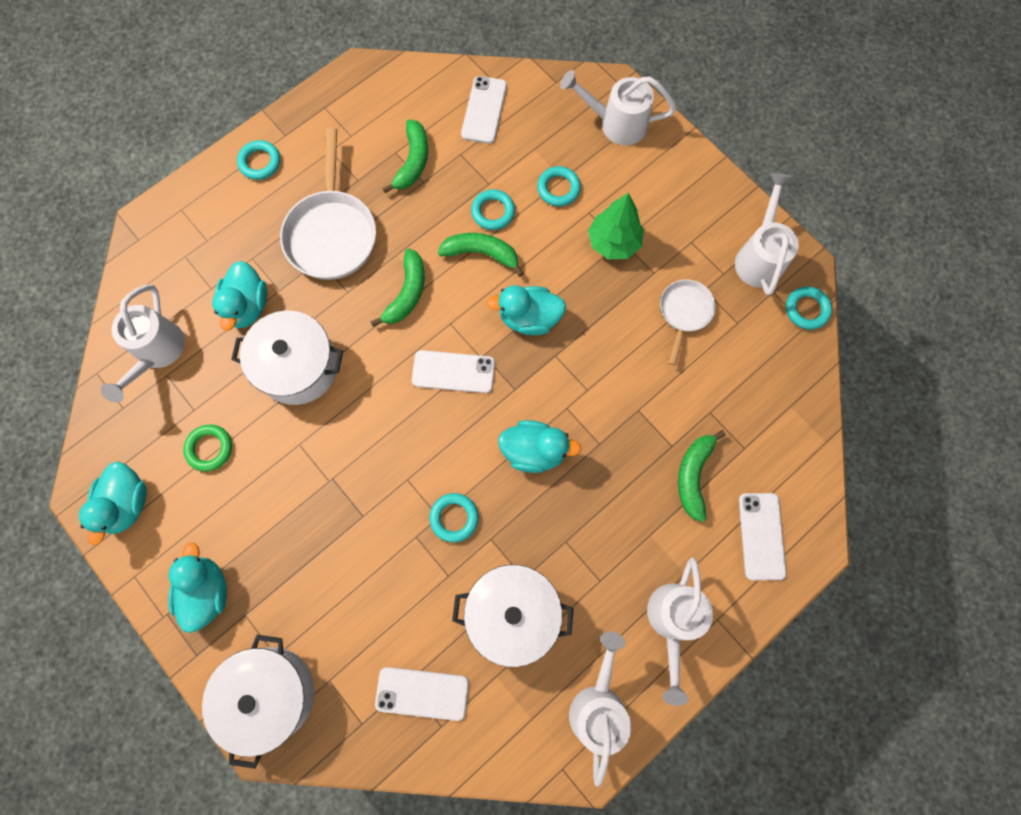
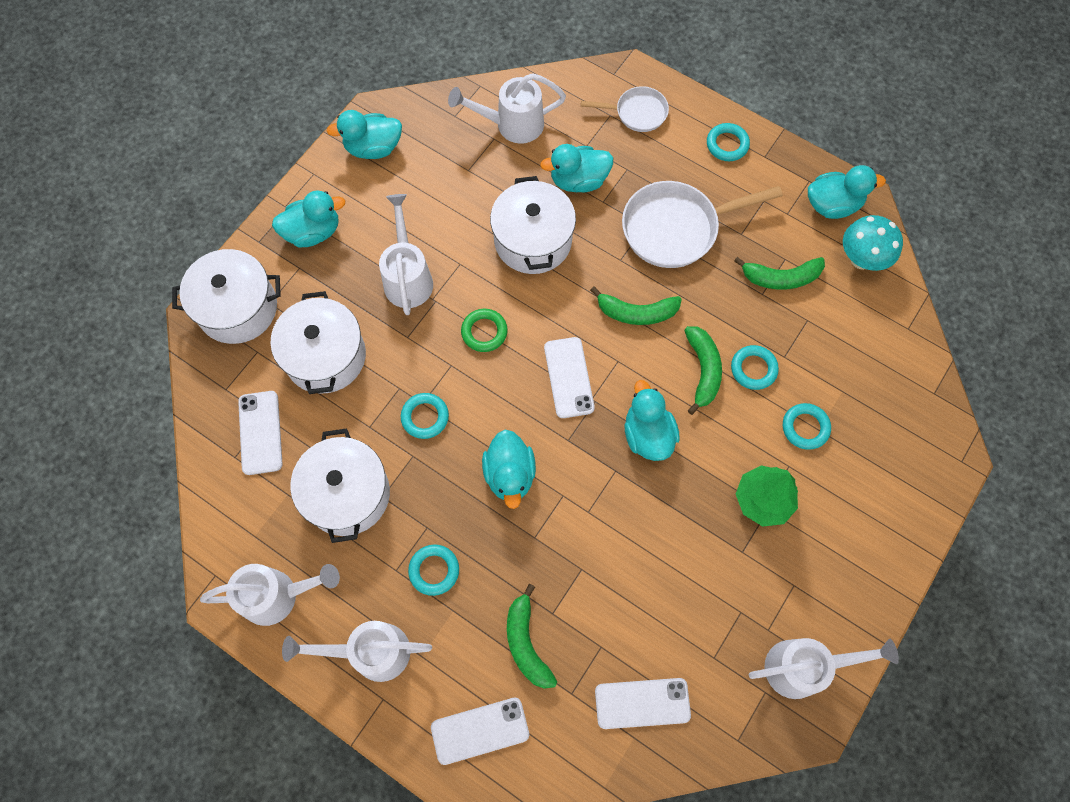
camera: 75 degrees right, 5 degrees down
green ring [183,425,232,472] -> green ring moved to [461,309,508,352]
white phone [461,76,507,144] -> white phone moved to [595,678,691,729]
white watering can [560,70,676,145] -> white watering can moved to [379,194,433,315]
white pan [660,279,716,366] -> white pan moved to [581,86,669,132]
green banana [678,430,726,522] -> green banana turned 105 degrees counterclockwise [507,584,557,689]
turquoise ring [786,286,832,330] -> turquoise ring moved to [408,544,459,596]
none -> white pot [270,291,366,394]
none -> turquoise duck [808,165,886,219]
none -> turquoise mushroom [843,215,903,271]

